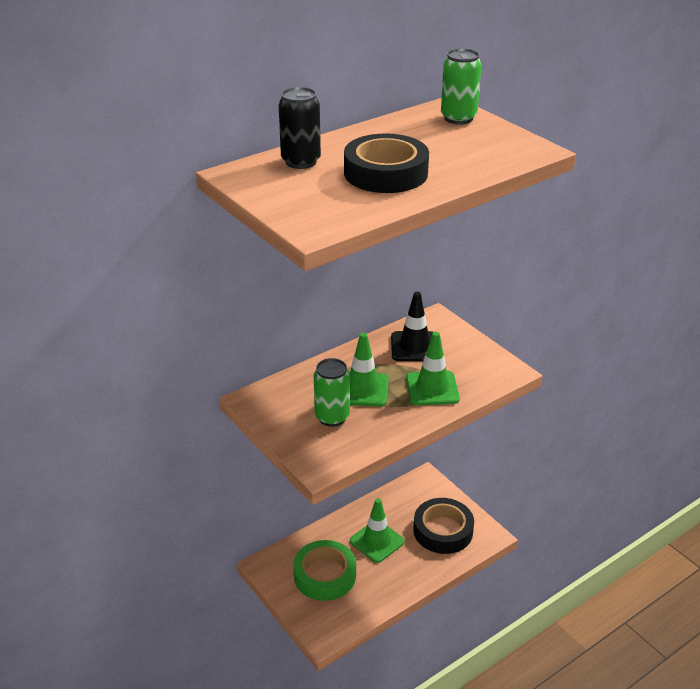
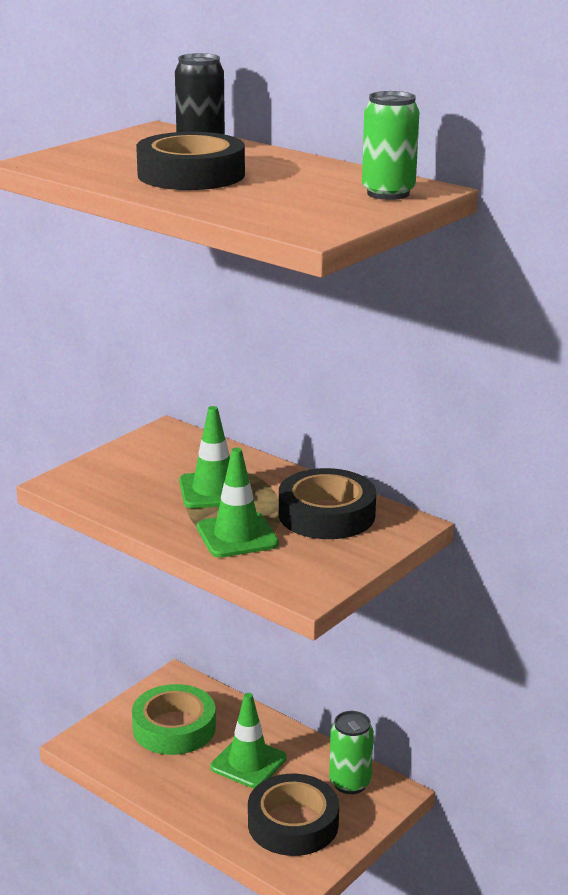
camera: 75 degrees right, 10 degrees down
green can [314,358,350,427] -> green can moved to [329,711,374,794]
black traffic cone [391,292,433,361] -> black tape [279,468,376,539]

